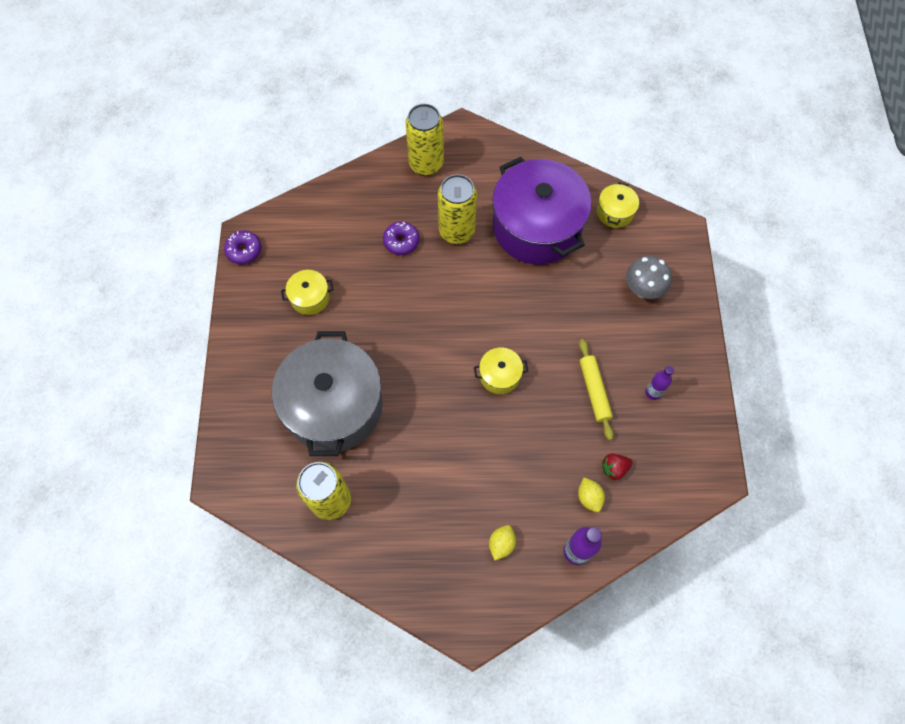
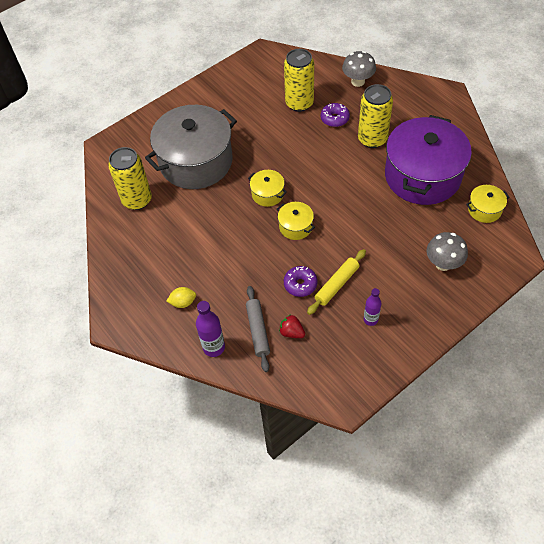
camera: 55 degrees right, 10 degrees down
purple donut [224,231,261,264] -> purple donut moved to [284,266,318,297]
yellow pot [281,270,334,315] -> yellow pot moved to [248,170,287,207]
yellow can [405,104,444,176] -> yellow can moved to [284,49,314,112]
yellow lemon [578,478,605,512] -> grey rolling pin [246,286,270,372]
none -> grey mushroom [342,51,376,87]

